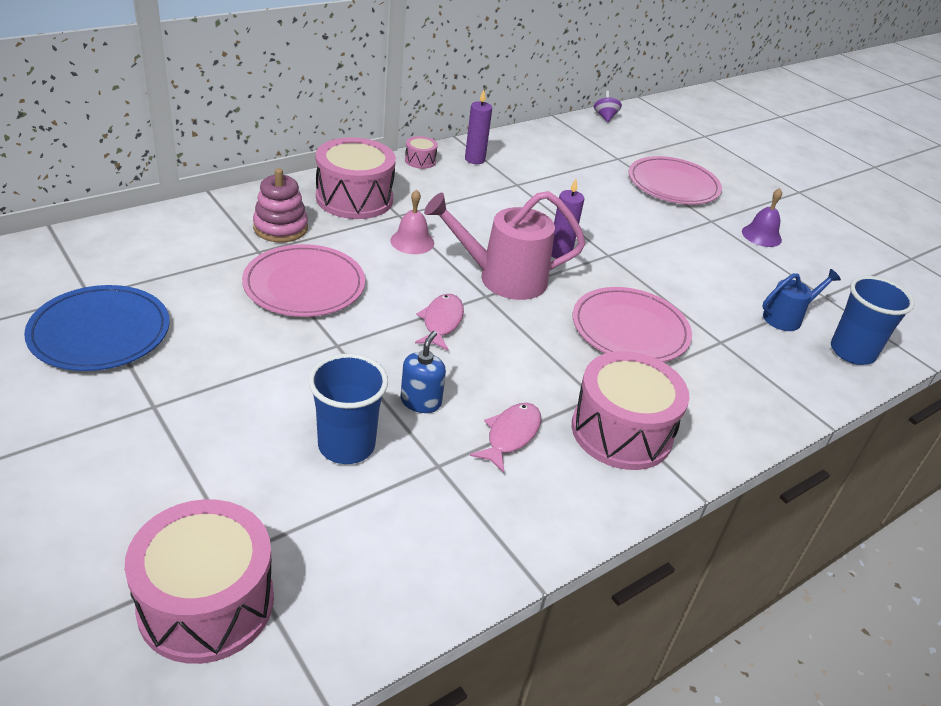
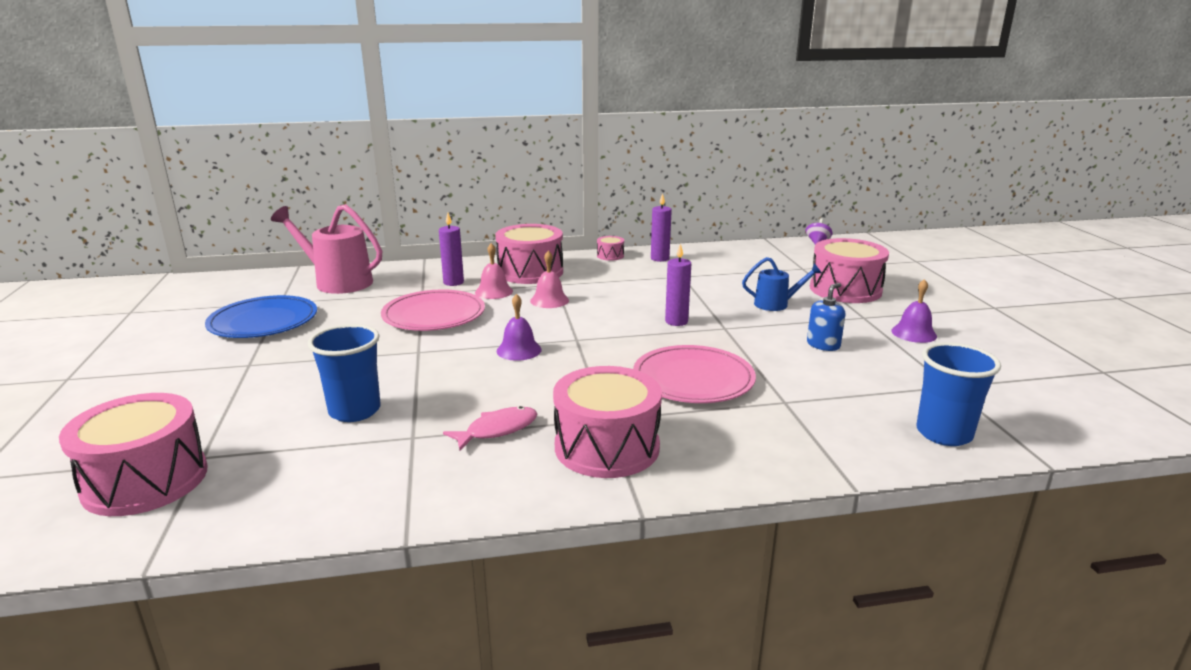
camera: 30 degrees right, 15 degrees down
pink stacking toy [253,168,308,242] -> purple candle [439,213,464,286]
blue soap dispenser [401,331,446,413] -> blue soap dispenser moved to [807,283,845,351]
pink fish [415,294,464,351] -> purple bell [497,294,542,361]
pink watering can [424,191,585,300] -> pink watering can moved to [271,204,382,294]
pink plate [629,156,722,204] -> pink drum [810,238,889,303]
blue watering can [762,269,841,331] -> blue watering can moved to [742,257,822,311]
none -> pink bell [475,243,513,299]

